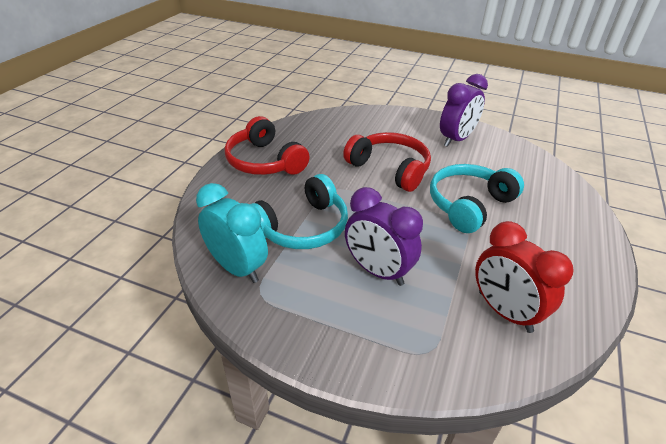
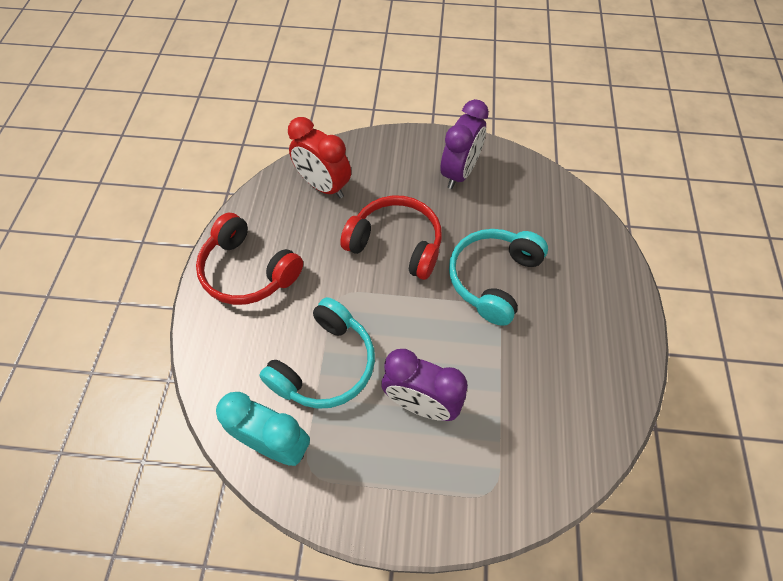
camera: 15 degrees left, 20 degrees up
red clock [475,221,574,333] -> red clock moved to [288,117,351,198]

